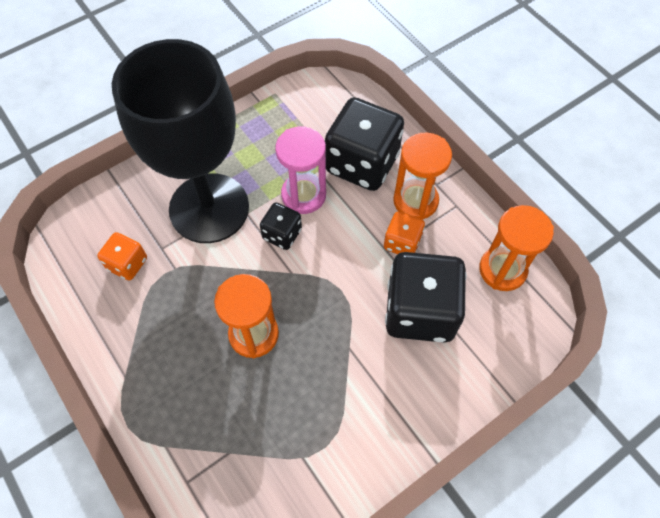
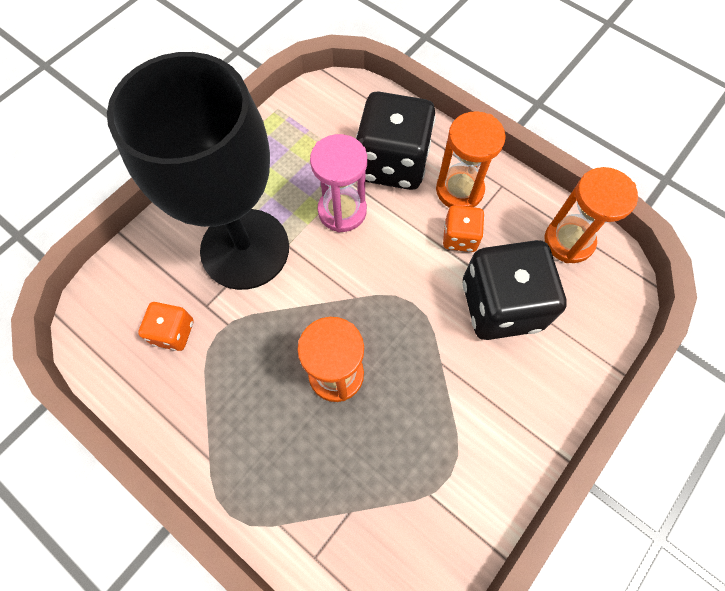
camera: 15 degrees left, 5 degrees up
black dice [260,202,302,250] -> none

